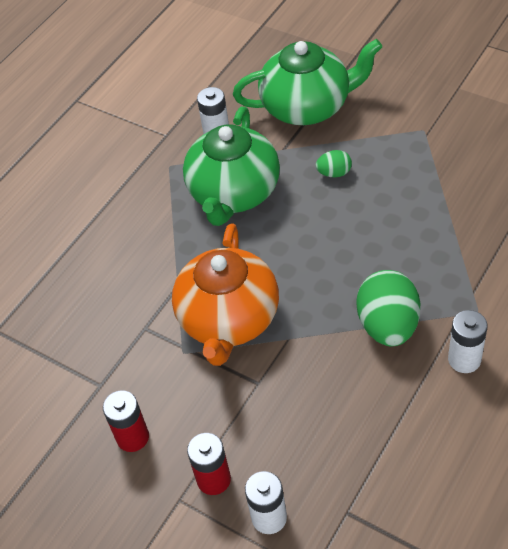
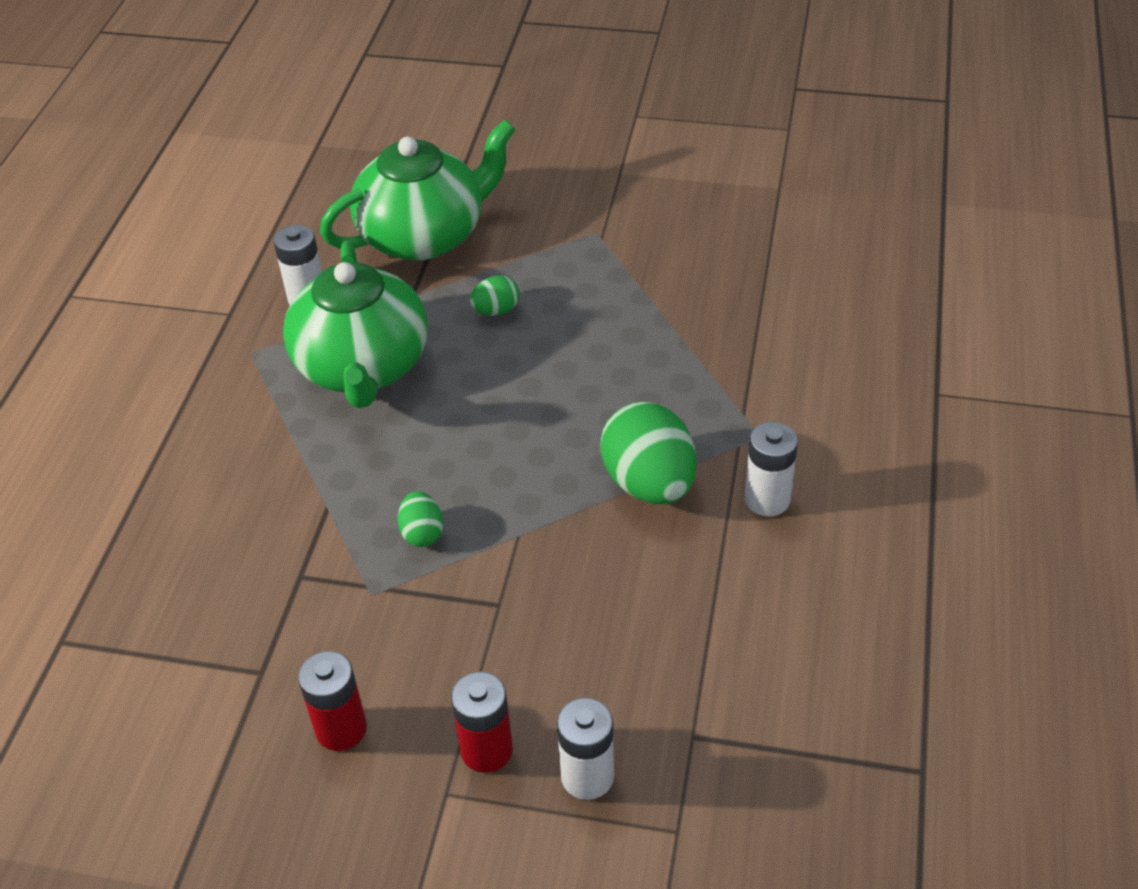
camera: 25 degrees left, 5 degrees down
orange teapot [172,223,279,366] -> green egg [398,491,443,547]

